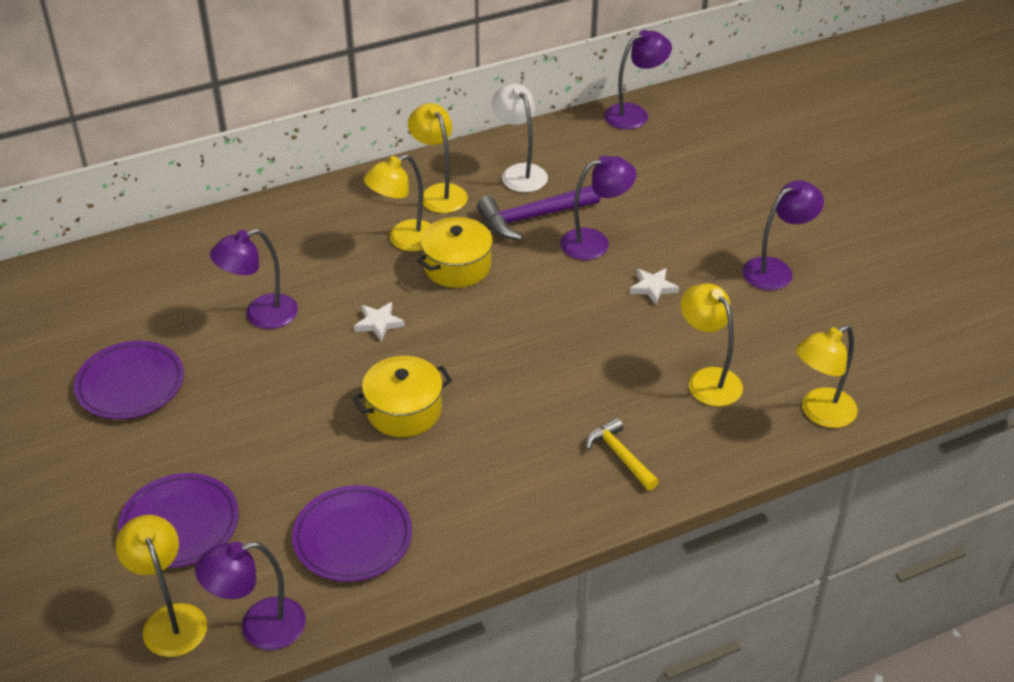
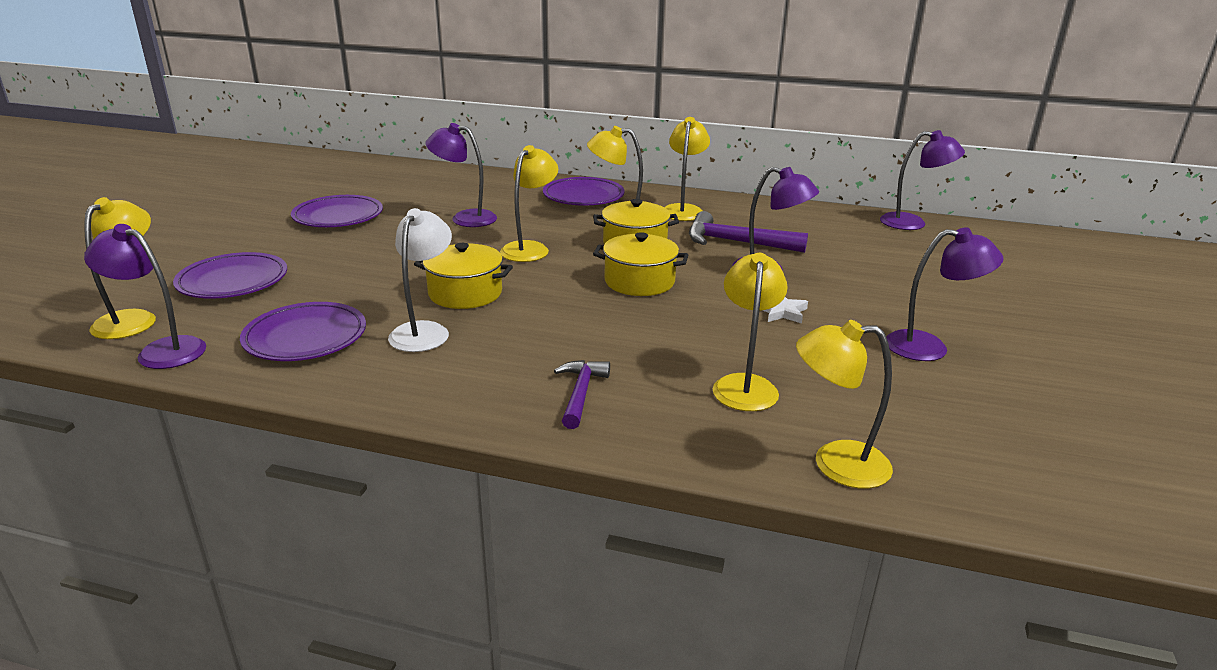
camera: 40 degrees right, 15 degrees down
white star [354,302,405,341] -> yellow lamp [500,145,558,262]
white lamp [492,84,548,192] -> white lamp moved to [388,208,452,352]
yellow hammer [586,417,659,490] -> purple hammer [554,360,610,429]
none -> purple plate [543,177,625,206]
none -> yellow pot [593,232,688,296]

